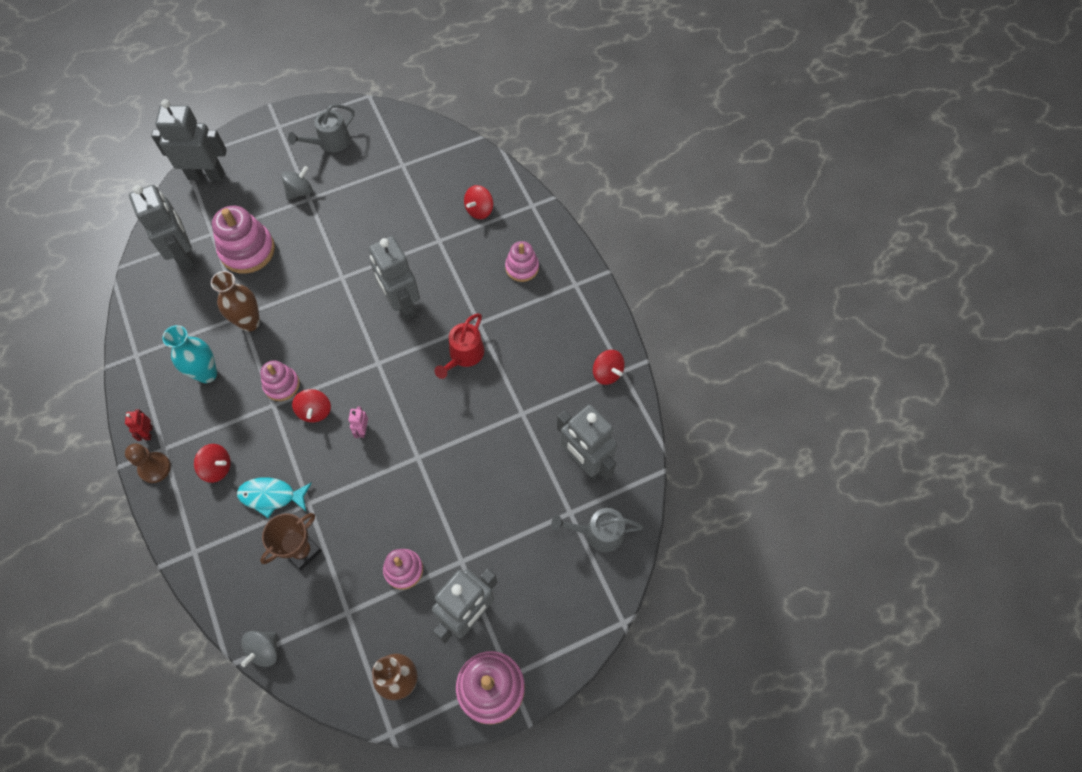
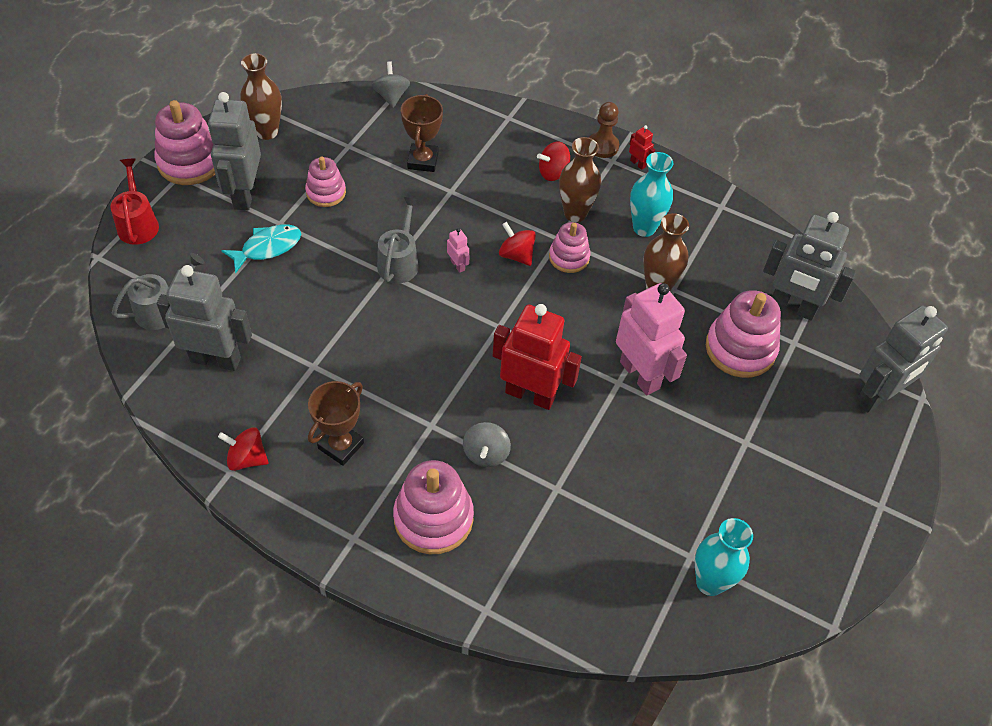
camera: 140 degrees right, 10 degrees down
turquoise fish [237,477,312,518] -> turquoise fish moved to [221,224,301,274]
grey spinning top [281,166,312,200] -> grey spinning top moved to [463,422,511,467]
grey watering can [288,104,355,152] -> grey watering can moved to [377,197,419,284]
grey robot [369,236,420,320] -> red robot [493,304,582,410]
red watering can [434,313,484,379] -> red watering can moved to [110,159,159,245]
red spinning top [464,185,493,219] -> none
pink stacking toy [505,241,539,282] -> pink stacking toy [393,460,474,554], size x1.65
none -> brown trophy [308,381,364,466]
none -> brown vase [559,137,601,222]
none -> pink robot [616,283,687,395]
none -> turquoise vase [695,518,753,596]

